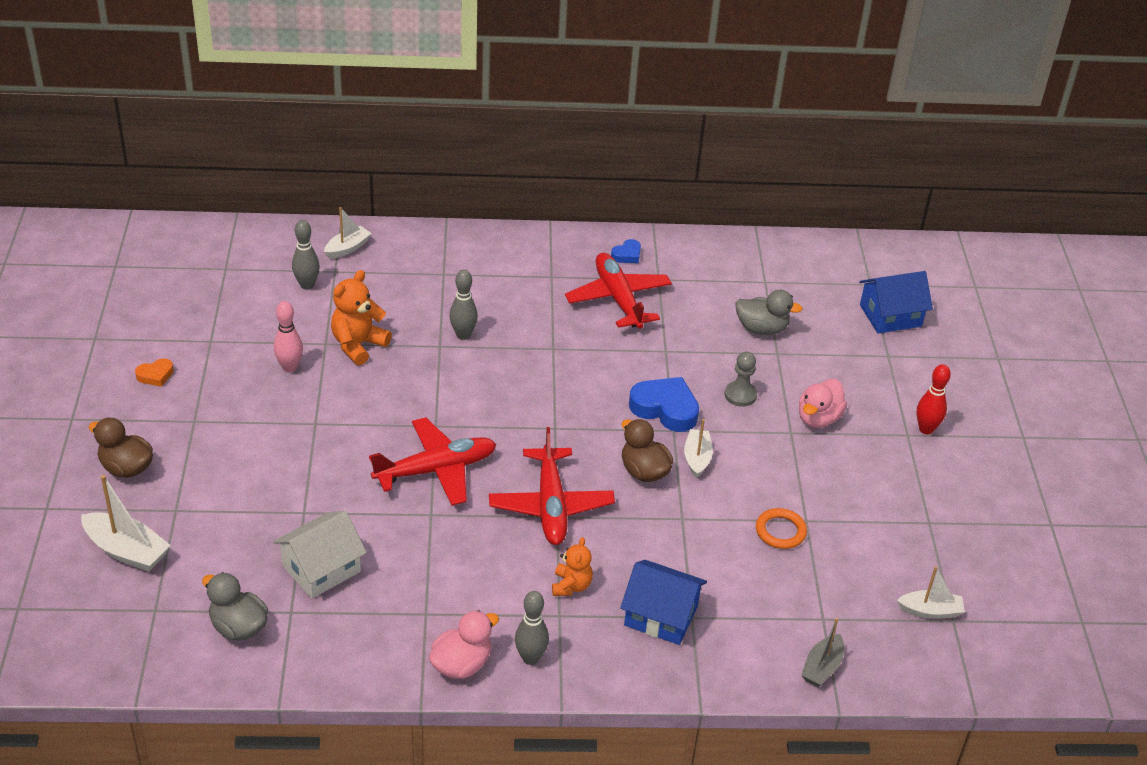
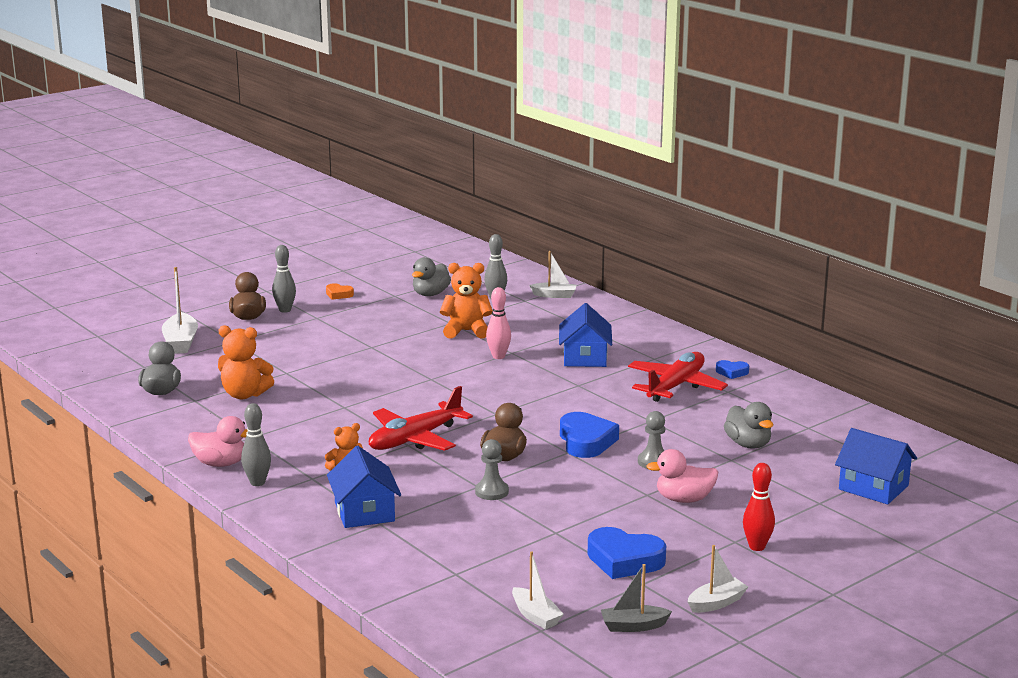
camera: 55 degrees right, 20 degrees down
white house [273,511,367,599] -> orange teddy bear [218,325,274,399]
pink bowling pin [274,301,303,373] -> pink bowling pin moved to [486,287,511,359]
red plane [369,417,496,506] -> none
grey bowling pin [449,270,478,340] -> grey bowling pin moved to [272,245,296,313]
white boat [684,419,713,478] -> white boat moved to [688,545,748,613]
orange ring [756,508,807,549] -> none
grey boat [801,618,844,687] -> grey boat moved to [601,564,672,632]
none -> grey duck [412,257,451,296]
none -> grey pawn [475,439,509,500]
none -> blue house [559,303,612,367]
none -> blue heart [588,527,666,579]

